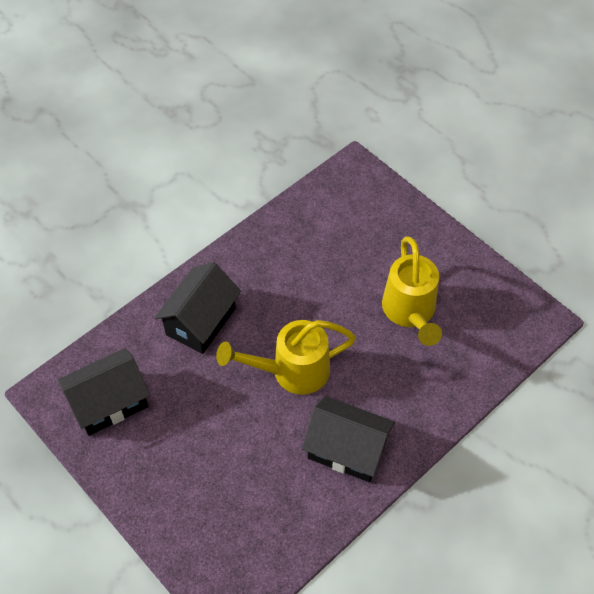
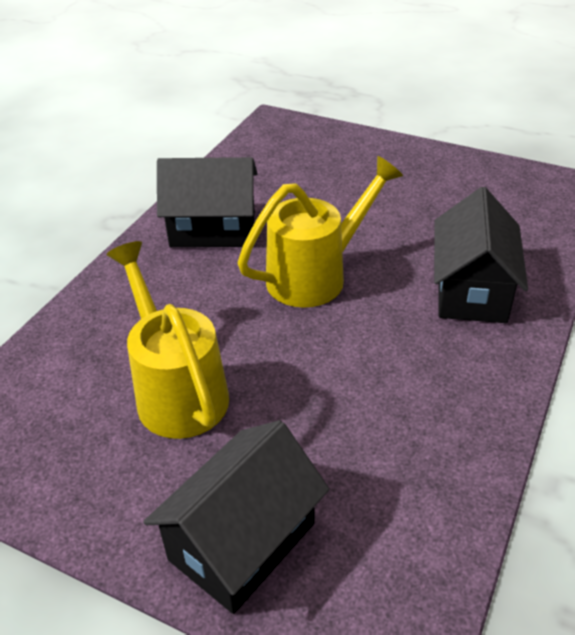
camera: 160 degrees right, 15 degrees down
black house [58,348,150,436] -> black house moved to [143,420,329,614]

